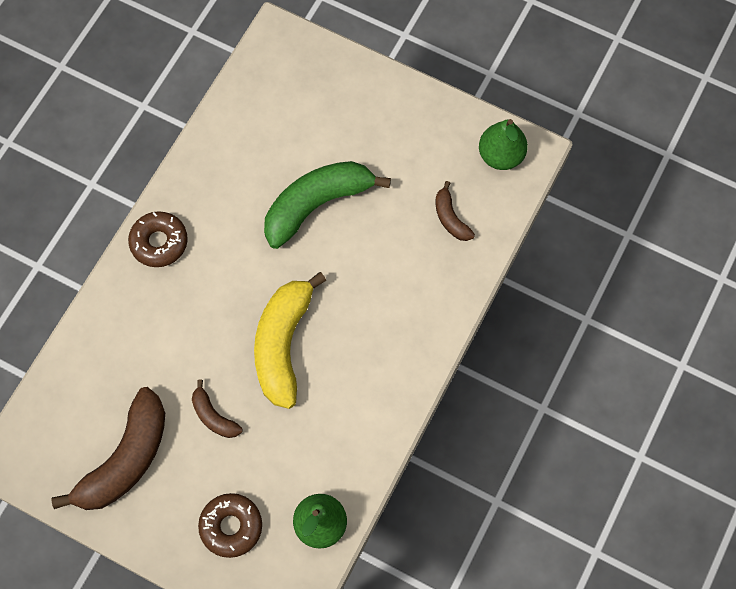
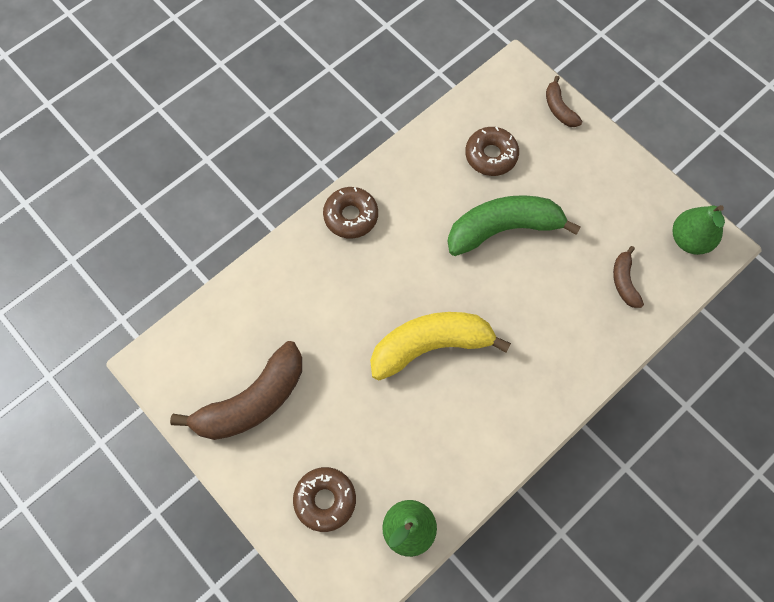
camera: 20 degrees right, 0 degrees up
brown banana [192,379,242,438] -> brown banana moved to [546,76,582,127]
yellow banana [254,272,326,409] -> yellow banana turned 45 degrees clockwise [370,312,511,380]
none -> brown donut [465,127,519,176]

